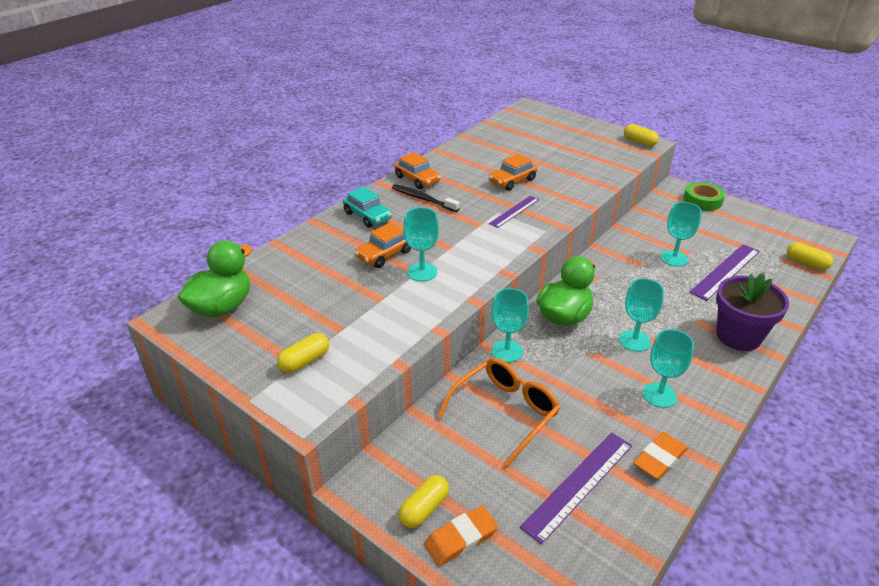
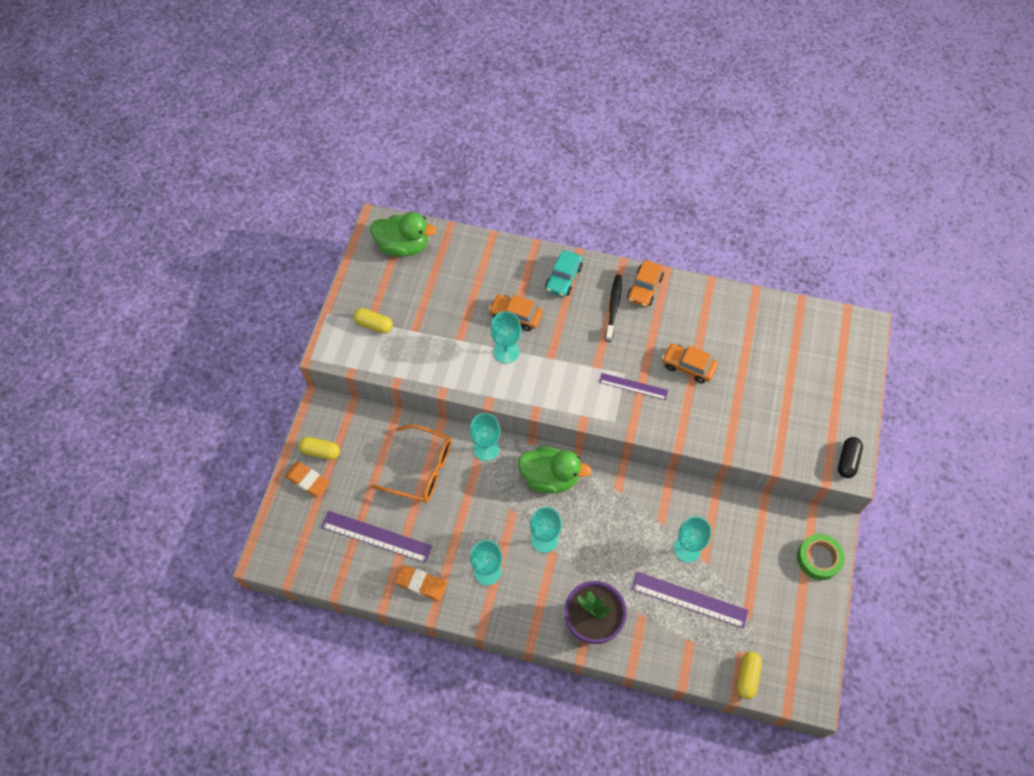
camera: 65 degrees right, 25 degrees up
yellow capsule [624,124,659,147] -> black capsule [838,437,863,478]

